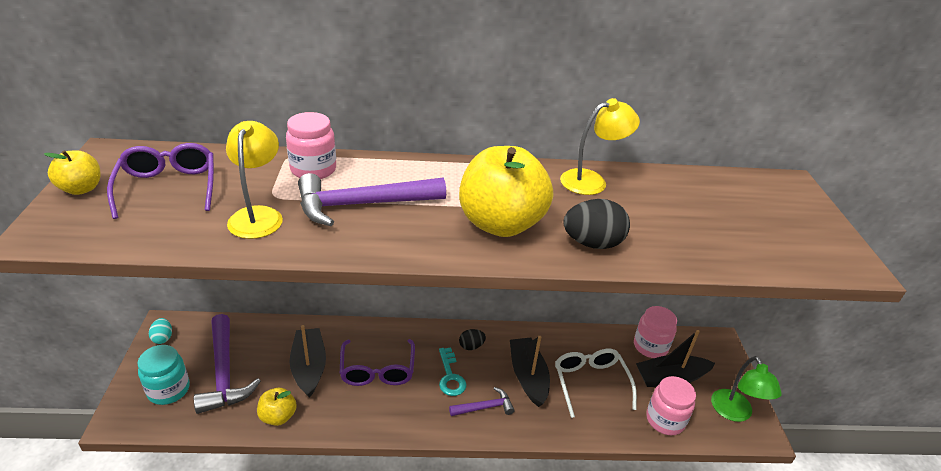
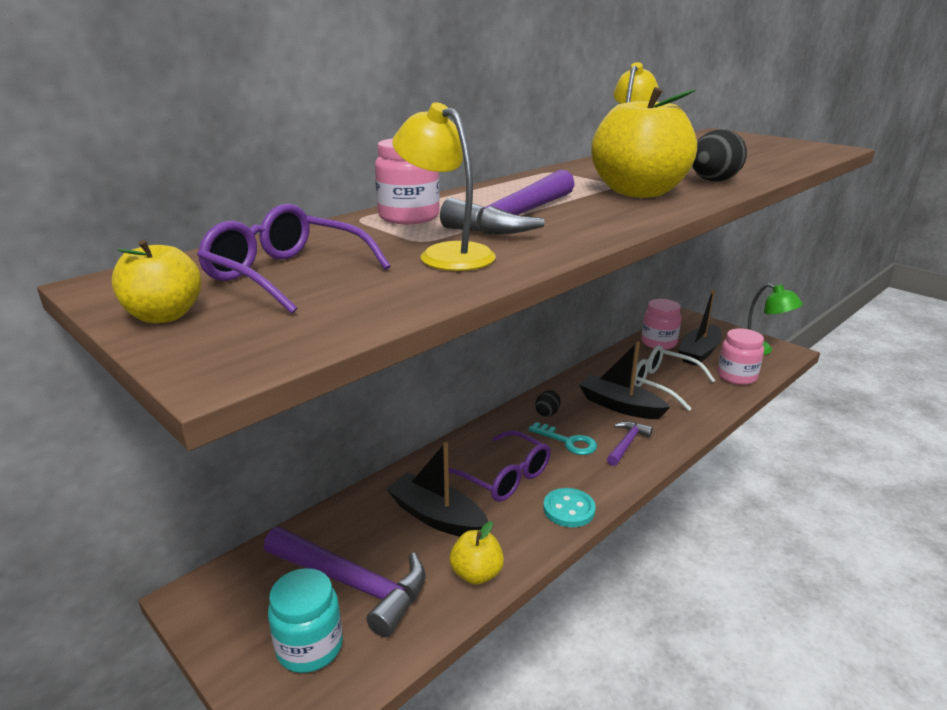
camera: 40 degrees left, 10 degrees down
turquoise egg [149,318,172,344] -> none
none -> turquoise button [543,488,596,527]

